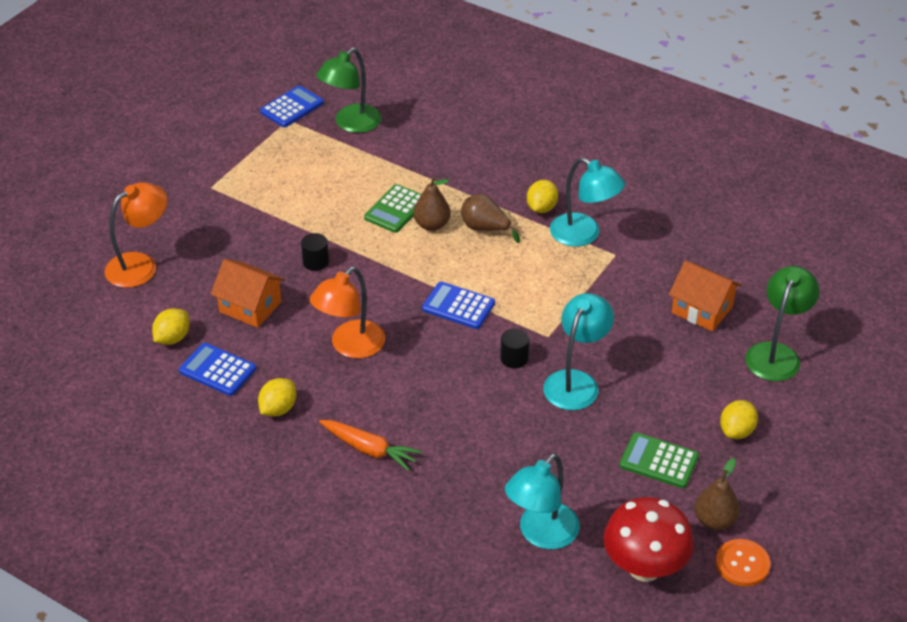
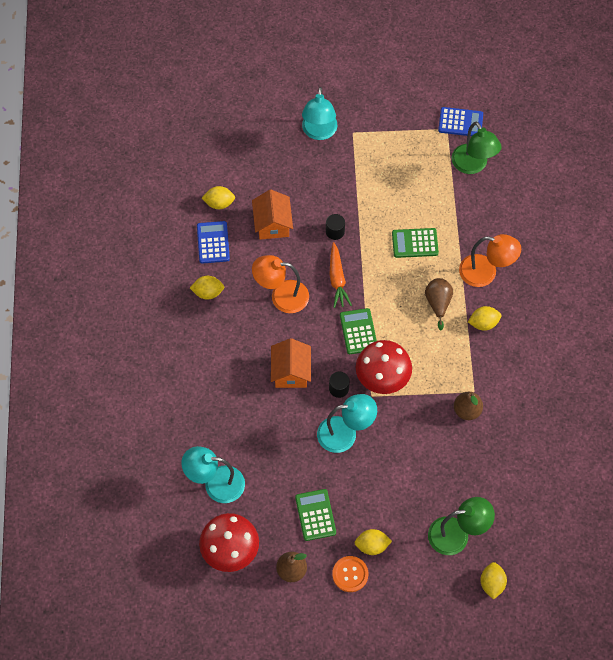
camera: 55 degrees right, 20 degrees up
orange lamp [104,182,167,288] -> orange lamp moved to [459,234,521,287]
green lamp [316,48,382,133] -> green lamp turned 120 degrees counterclockwise [452,122,502,174]
orange carrot [319,420,422,471] -> orange carrot moved to [330,242,352,308]
brown pear [413,177,451,231] -> brown pear moved to [454,392,483,420]
blue calculator [422,281,495,329] -> green calculator [340,308,377,354]
turquoise lamp [550,157,625,247] -> turquoise lamp moved to [302,87,337,140]
orange house [669,261,742,332] -> orange house moved to [271,338,311,388]
orange button [716,539,770,587] -> orange button moved to [332,556,368,592]
none -> red mushroom [356,340,412,394]
none -> yellow lemon [480,562,507,600]

